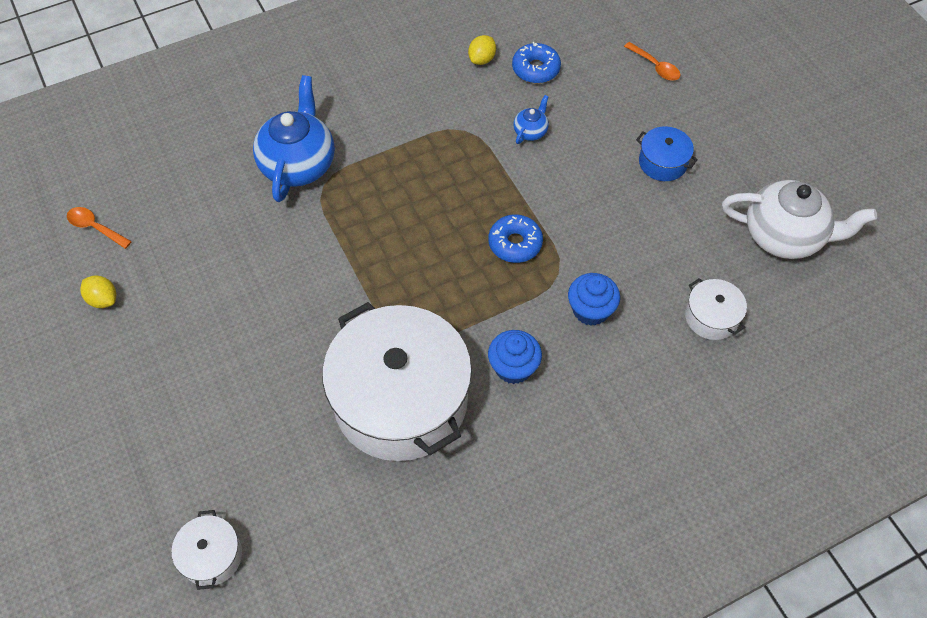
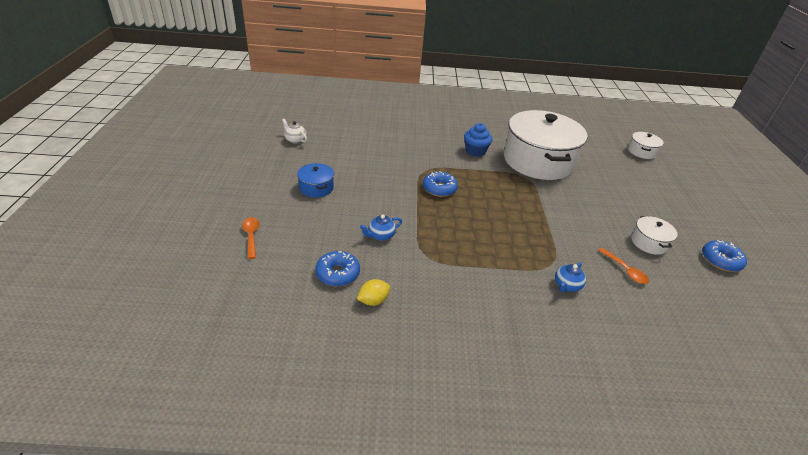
camera: 155 degrees left, 20 degrees down
orange spoon [67,207,132,249] -> orange spoon moved to [598,248,649,284]
yellow lemon [80,275,116,308] -> blue donut [702,240,747,272]
blue teapot [253,75,335,202] -> blue teapot [555,262,586,292], size x0.45
blue cupcake [568,273,620,326] -> none
white pot [685,278,747,340] -> white pot moved to [631,216,678,255]
white teapot [722,180,877,259] -> white teapot [282,119,307,144], size x0.45

